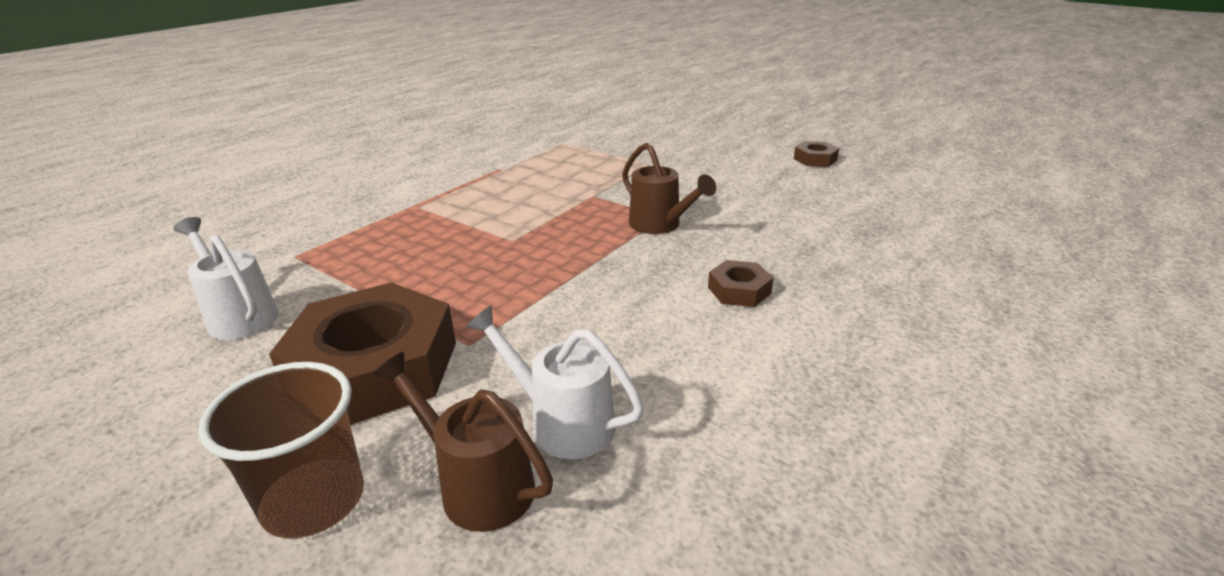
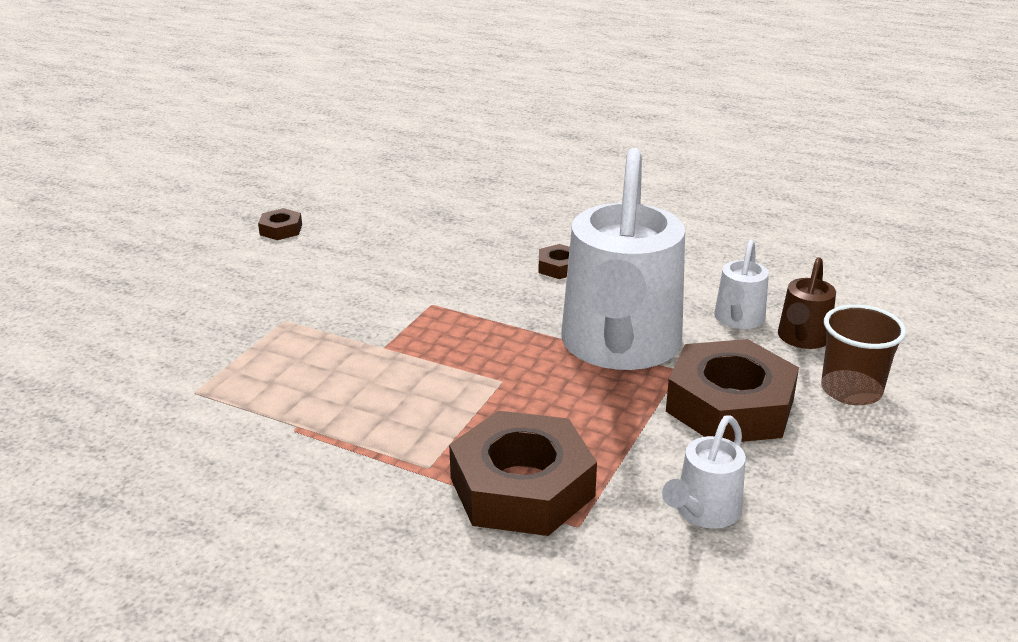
camera: 100 degrees left, 0 degrees up
brown watering can [622,143,716,234] -> none
none -> brown nut [449,411,597,536]
none -> white watering can [561,148,685,370]

